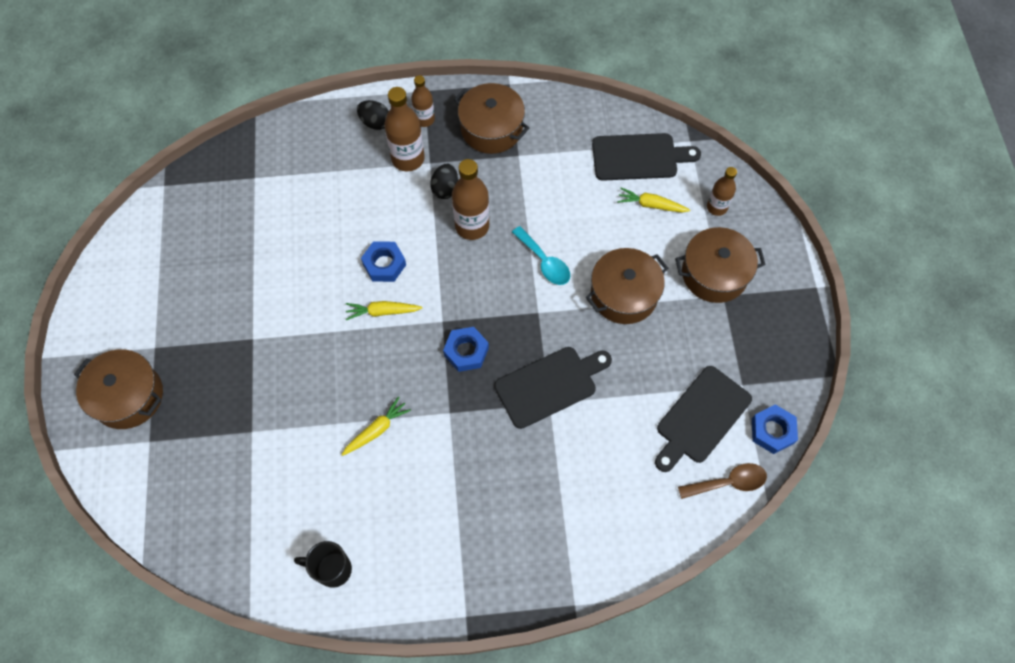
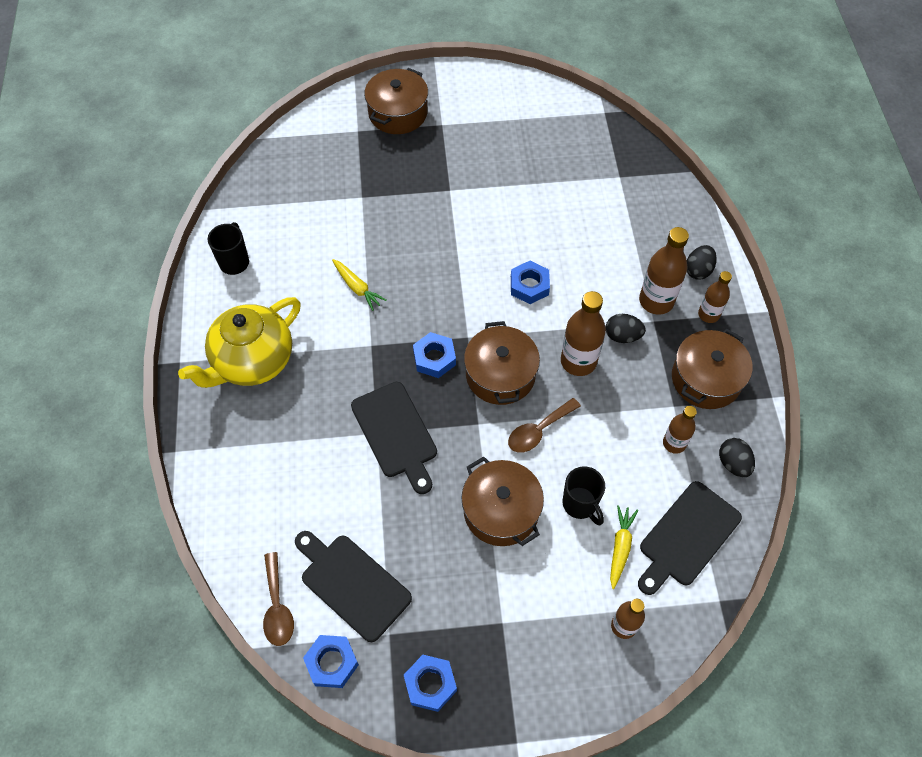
camera: 90 degrees right, 5 degrees down
yellow carrot [346,301,423,320] -> none
turquoise spoon [512,226,570,285] -> brown spoon [508,398,581,453]
black cutting board [592,133,701,181] -> black cutting board turned 45 degrees clockwise [638,481,742,595]
brown pot [675,227,766,303] -> brown pot moved to [464,321,540,405]
none -> yellow teapot [178,297,301,388]
none -> blue nut [404,655,457,712]
none -> black mug [563,466,605,525]
none -> brown bottle [663,406,697,454]
none -> black egg [719,438,755,477]

